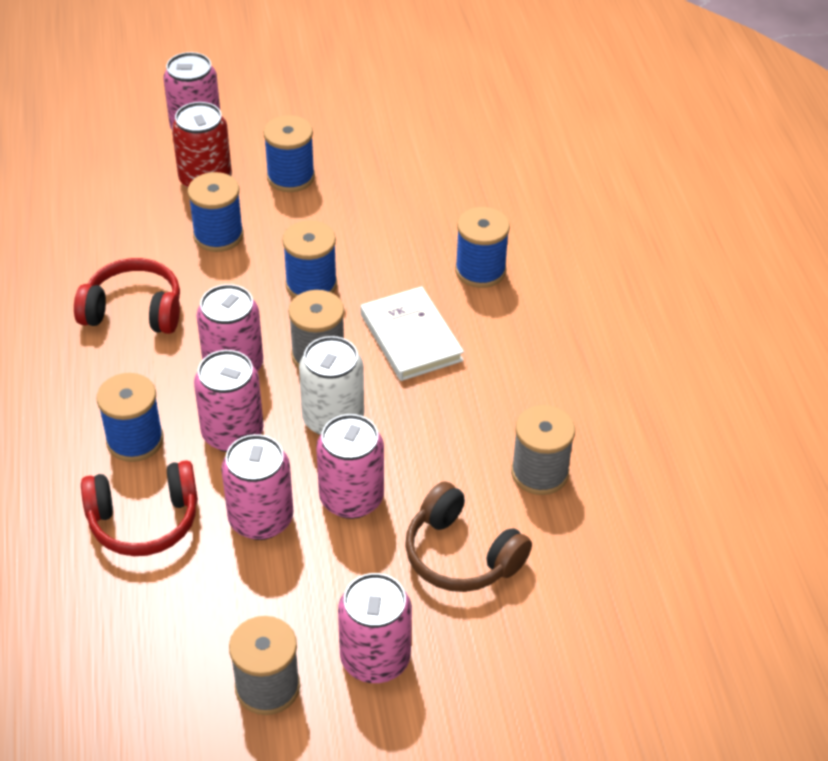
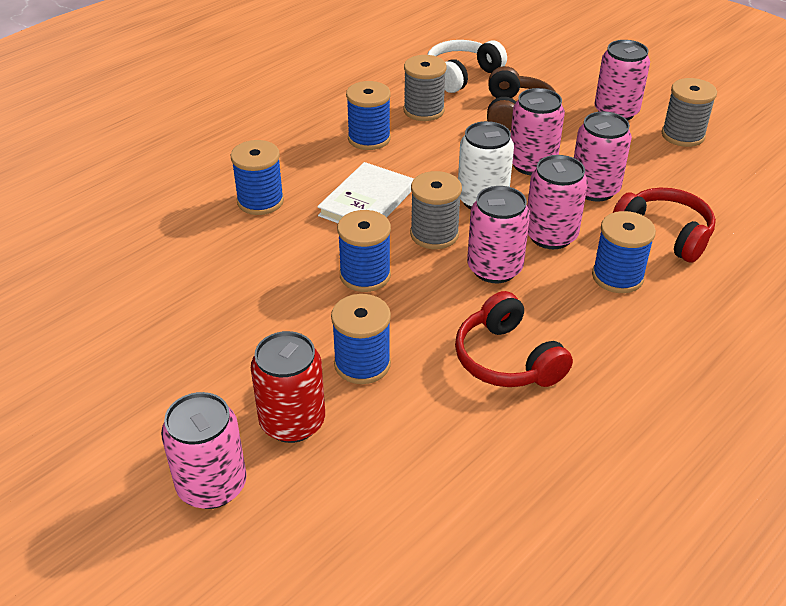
camera: 125 degrees left, 5 degrees down
blue spool [263,115,315,192] -> blue spool moved to [346,81,391,150]
none -> white headphones [427,40,507,93]

